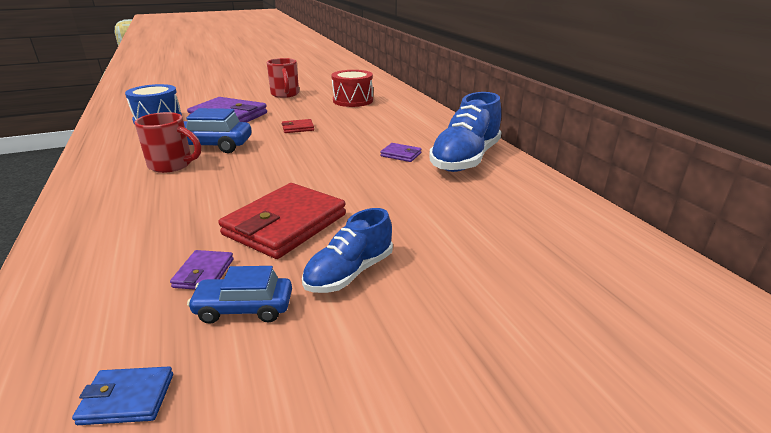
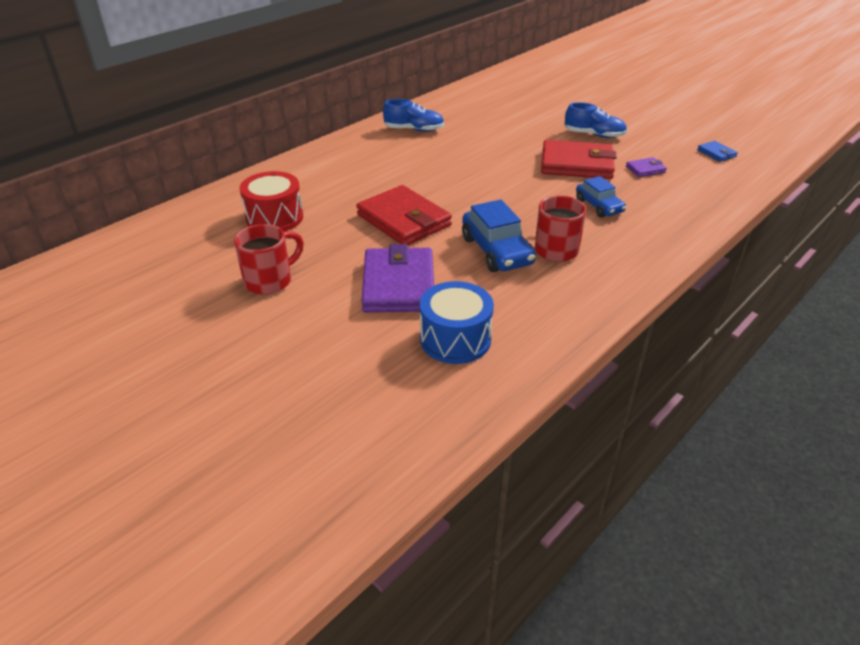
camera: 115 degrees left, 10 degrees up
blue car [187,266,292,324] -> blue car moved to [576,176,626,218]
red wallet [282,119,314,133] -> red wallet [356,185,452,245], size x2.21
purple wallet [380,143,422,162] -> none
blue shoe [429,92,501,172] -> blue shoe [383,99,444,132], size x0.61

